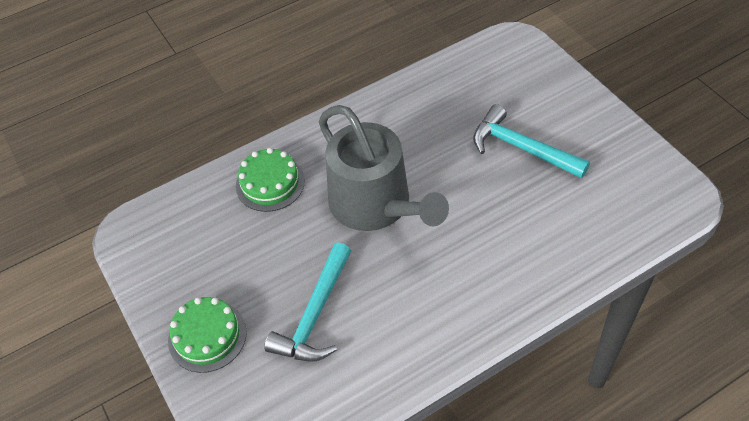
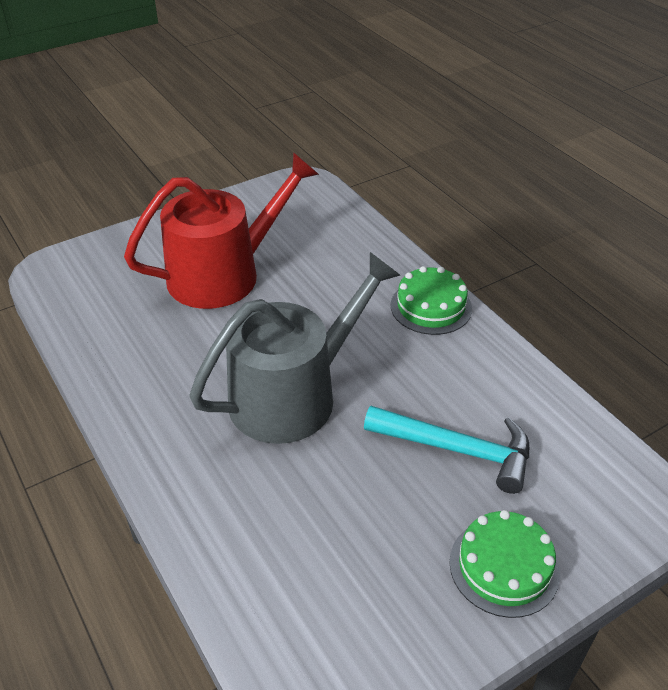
camera: 95 degrees left, 10 degrees down
green cake [236,148,305,212] -> green cake moved to [391,266,472,335]
turquoise hammer [473,104,590,179] -> red watering can [124,152,319,309]

